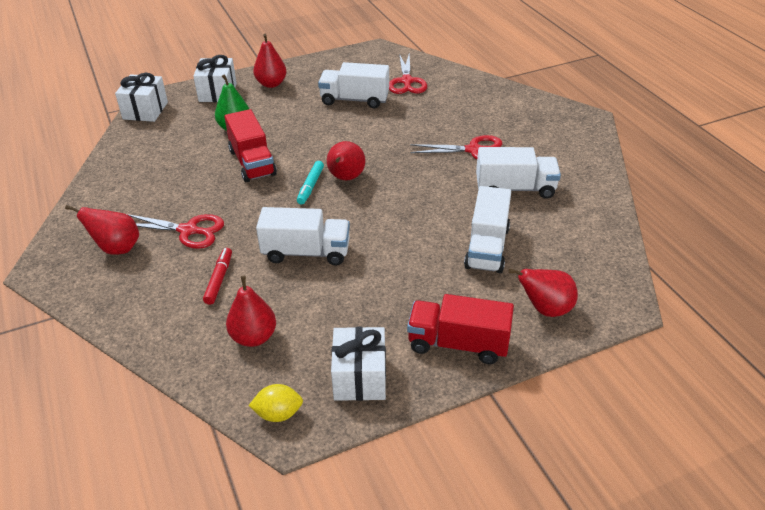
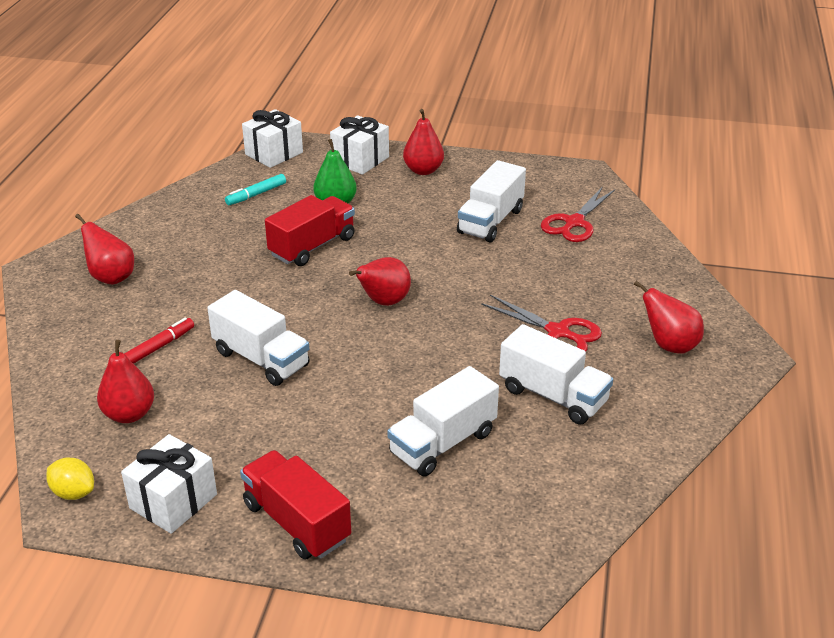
camera: 35 degrees right, 5 degrees down
red scissors [127,214,224,249] -> none
red truck [224,109,277,182] -> red truck turned 150 degrees counterclockwise [265,195,355,266]
turquoise marker [297,161,324,204] -> turquoise marker moved to [225,174,286,205]
white truck [318,62,389,109] -> white truck turned 105 degrees counterclockwise [457,160,526,242]
red pear [509,269,578,317] -> red pear moved to [634,281,704,354]

